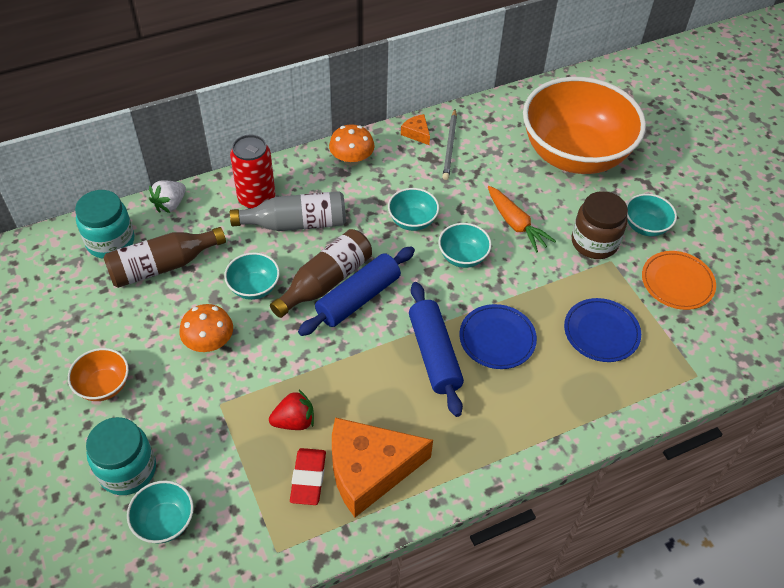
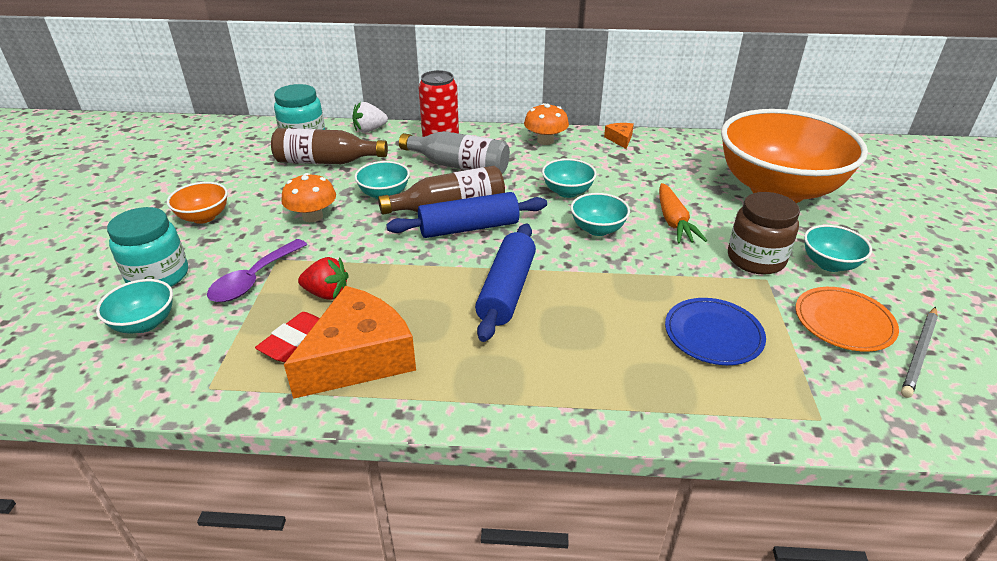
camera: 30 degrees right, 15 degrees down
orange cheese [332,417,433,517] -> orange cheese turned 120 degrees clockwise [284,286,416,399]
grey pencil [443,109,457,180] -> grey pencil moved to [901,307,938,398]
blue plate [459,304,537,369] -> none
none -> purple spoon [207,239,307,302]

